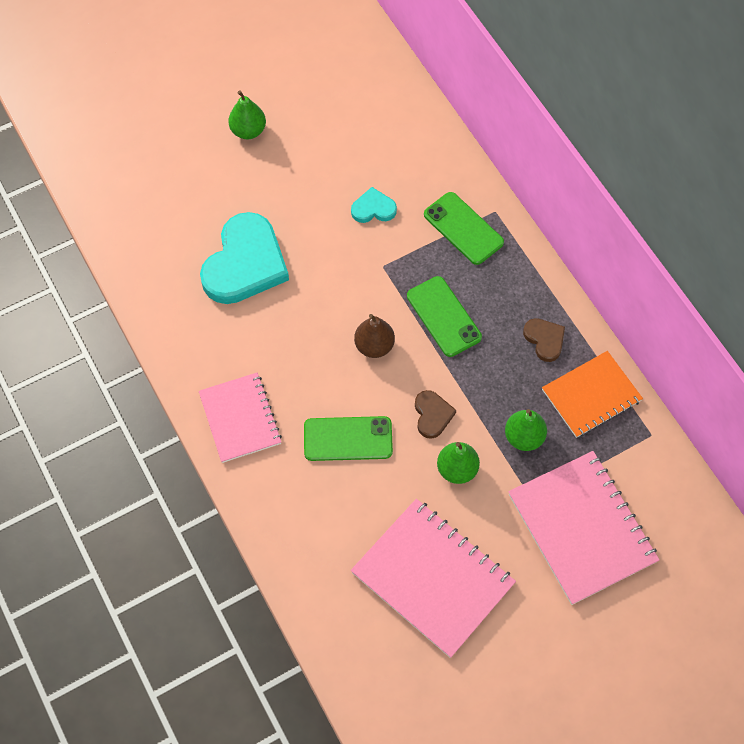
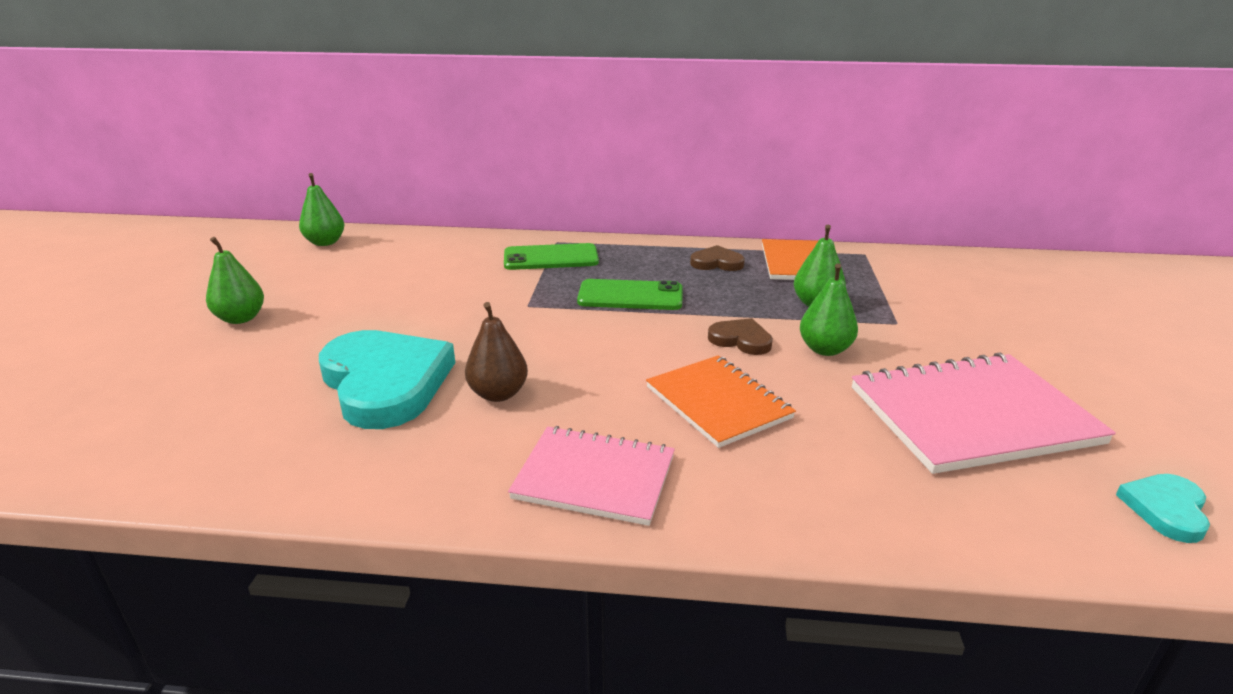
camera: 55 degrees left, 35 degrees down
green phone [304,416,393,461] -> orange notebook [646,355,796,448]
turquoise heart [351,187,397,223] -> turquoise heart moved to [1116,474,1210,543]
brown pear [354,314,395,358] -> brown pear moved to [465,302,528,402]
pink notebook [508,451,659,605] -> none
none -> green pear [299,173,344,246]

